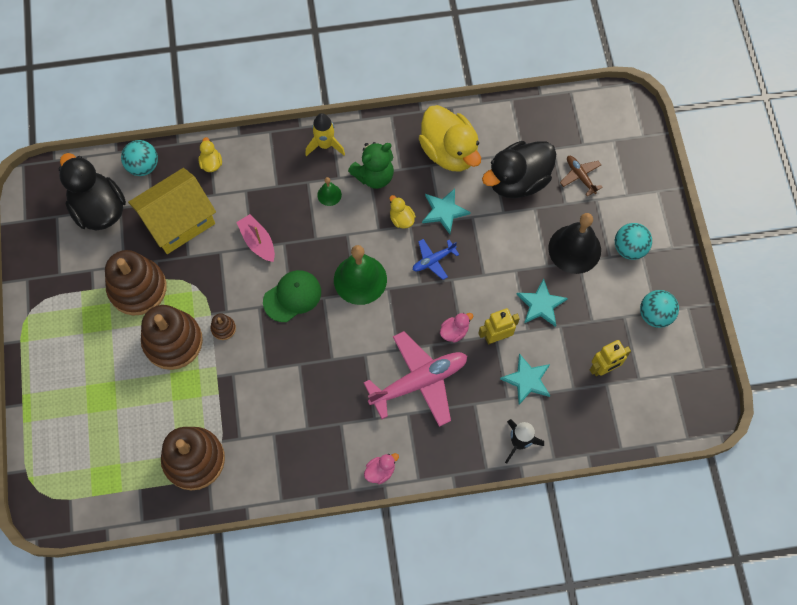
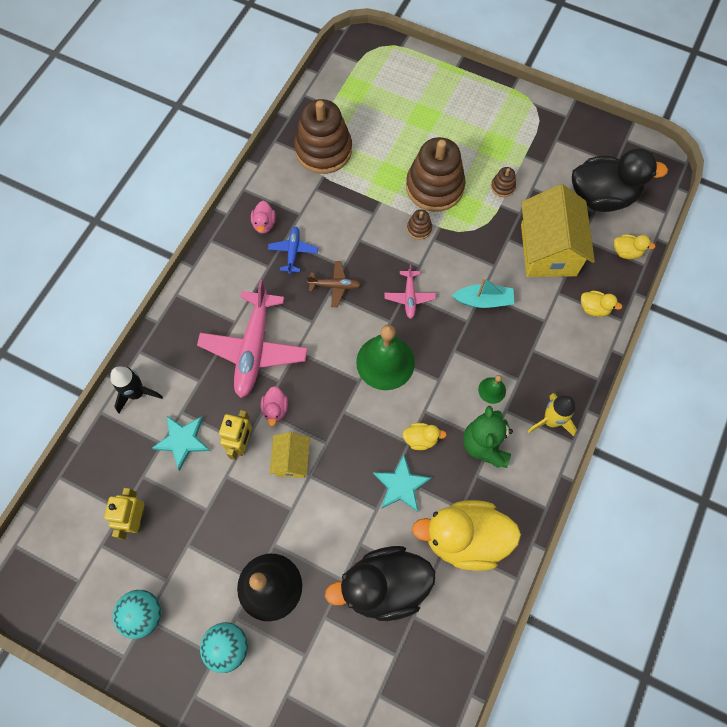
camera: 125 degrees right, 0 degrees up
brown stacking toy [105,250,167,316] -> brown stacking toy [491,167,516,197], size x0.42
turquoise ball [121,140,158,176] -> yellow duck [614,235,656,259]
pink boat [236,214,275,262] -> turquoise boat [452,277,514,308]
green cap [263,270,321,322] -> pink plane [385,264,436,319]
pink duck [364,453,399,484] -> pink duck moved to [251,201,276,234]
blue plane [413,239,459,280] -> blue plane moved to [268,227,318,274]
black duck [482,141,556,198] -> black duck turned 105 degrees counterclockwise [325,546,435,621]
turquoise star [516,278,568,327] -> none
brown plane [560,156,603,196] -> brown plane moved to [307,261,361,307]
none -> yellow house [270,432,310,478]

